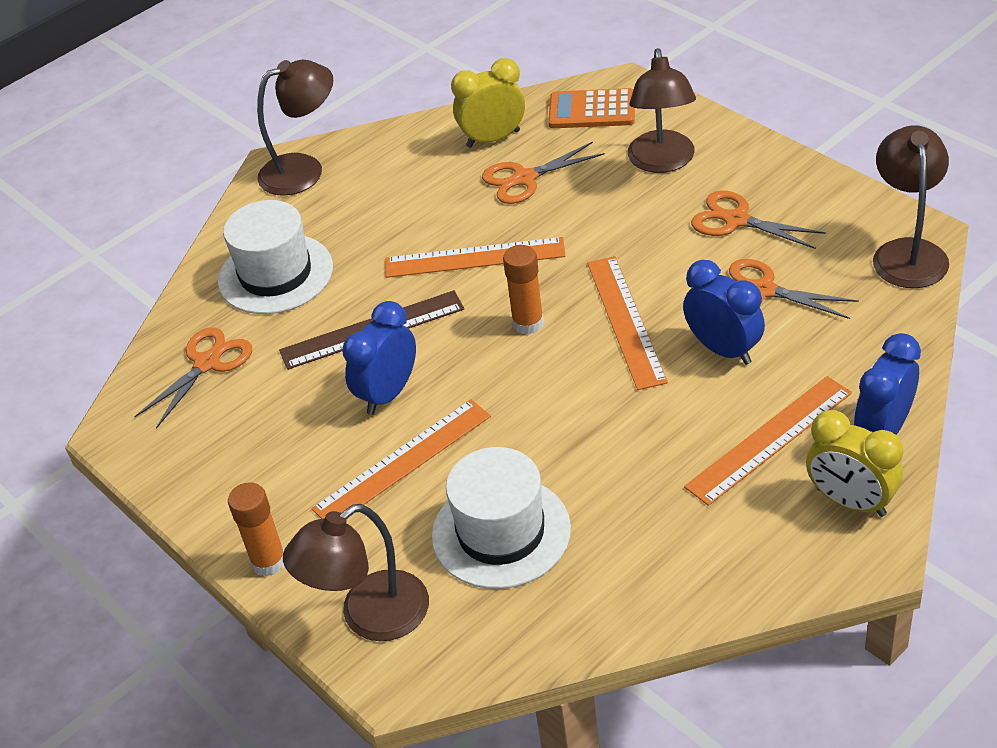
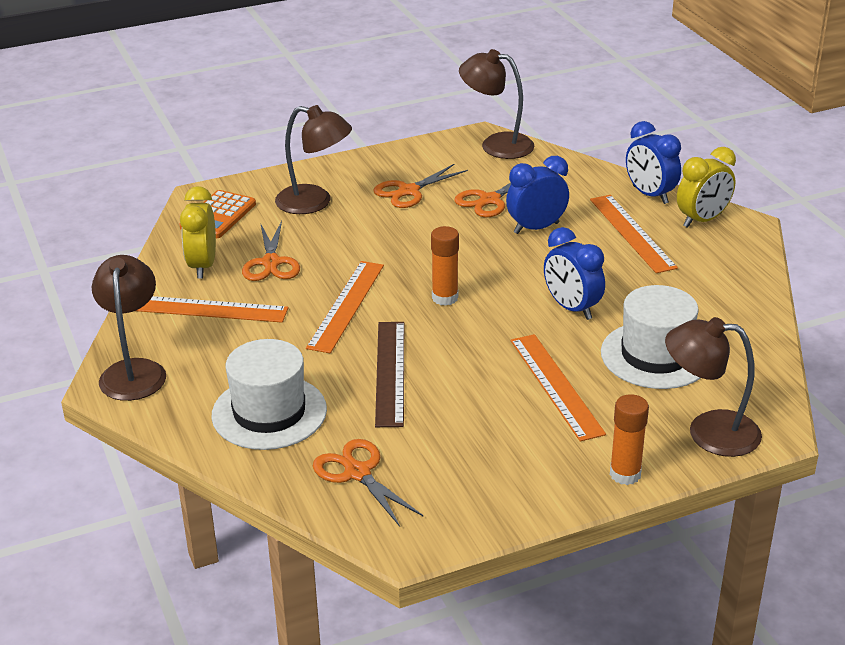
camera: 75 degrees left, 10 degrees down
brown lamp [283,504,429,641] -> brown lamp turned 120 degrees clockwise [665,317,762,457]
blue clock [342,301,416,415] -> blue clock moved to [544,227,605,320]
orange ruler [587,256,668,390] -> orange ruler moved to [136,296,288,323]

